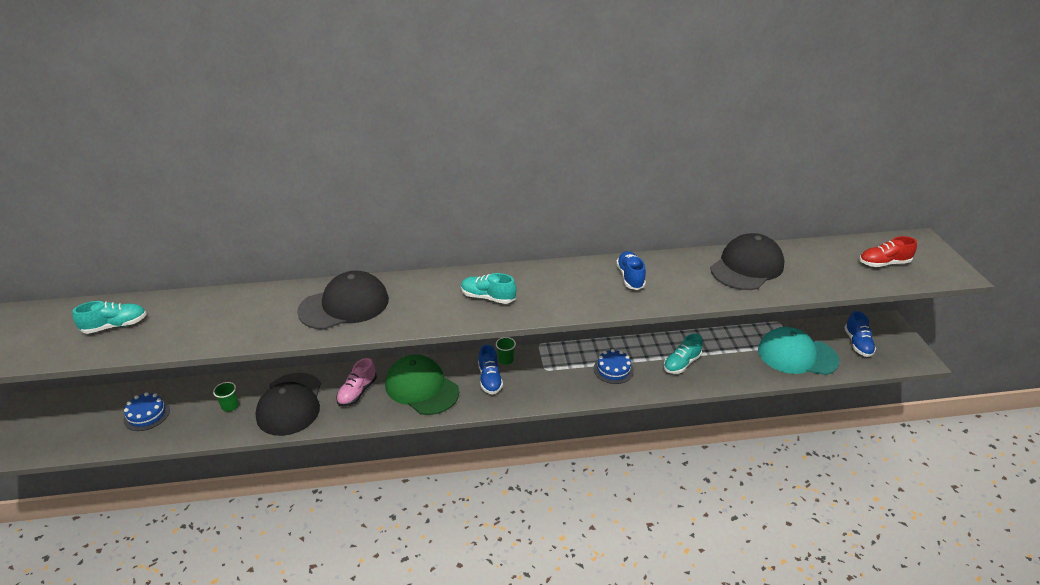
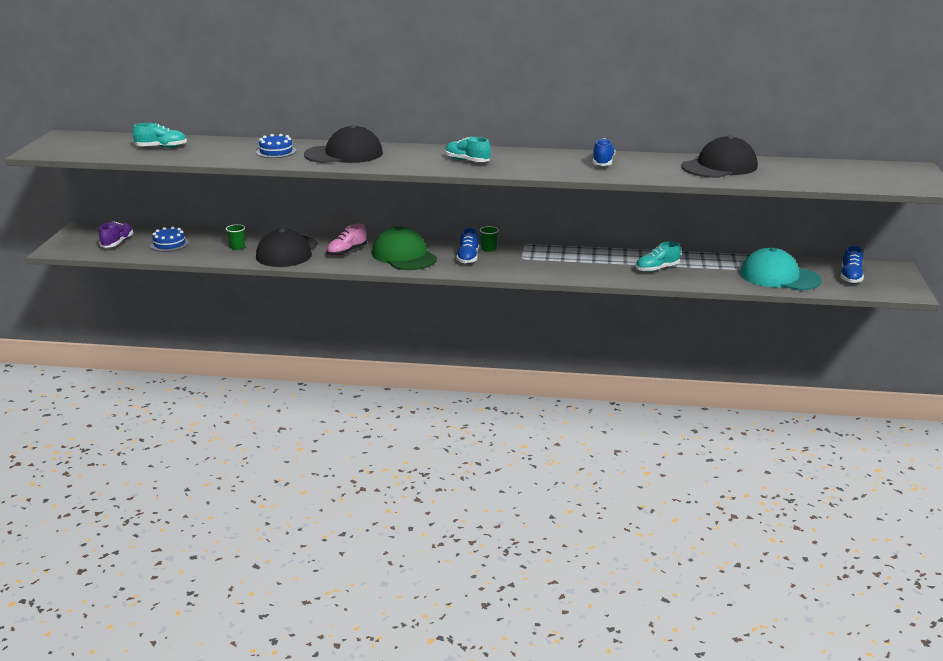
camera: 15 degrees right, 10 degrees down
blue cake [594,349,634,384] -> blue cake moved to [256,134,296,158]
red shoe [859,236,917,267] -> none
none -> purple shoe [99,222,133,248]

